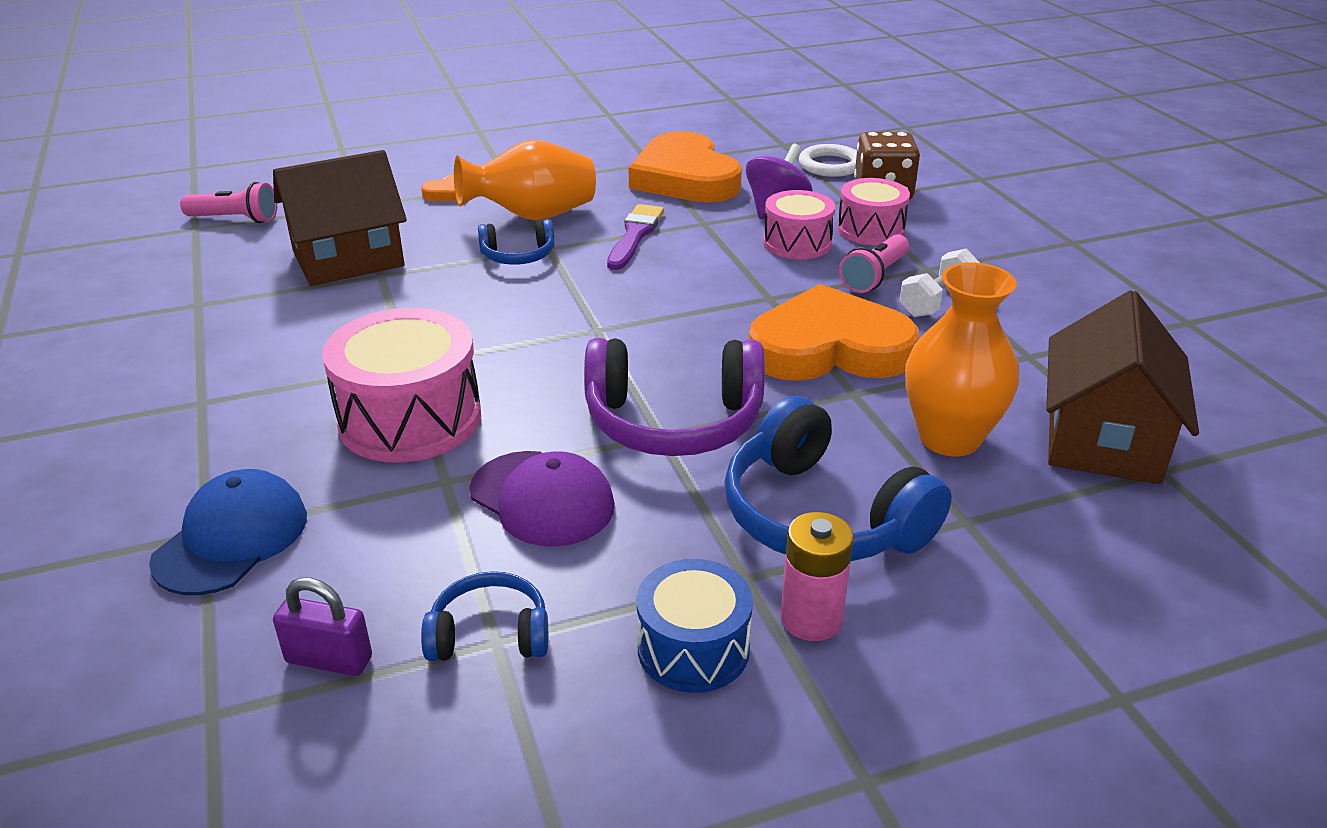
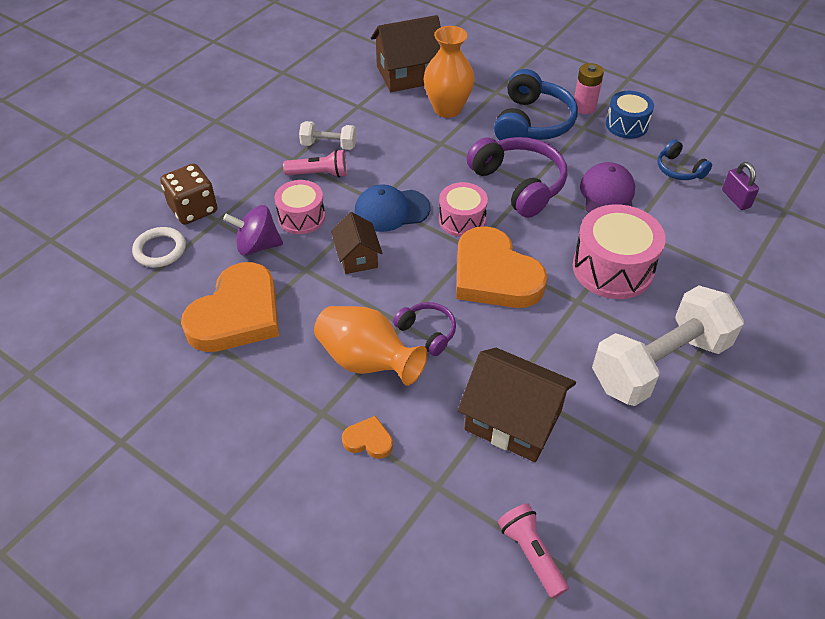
camera: 125 degrees left, 15 degrees up
blue cap [149,469,307,595] -> blue cap moved to [355,184,431,232]
blue headphones [478,219,555,265] -> purple headphones [393,302,456,356]
purple brush [607,204,664,270] -> none
orange heart [749,284,919,381] -> orange heart moved to [456,226,547,308]
pink drum [837,178,910,245] -> pink drum moved to [439,182,488,237]
none -> brown house [331,212,383,274]
none -> white dumbbell [592,286,744,406]

